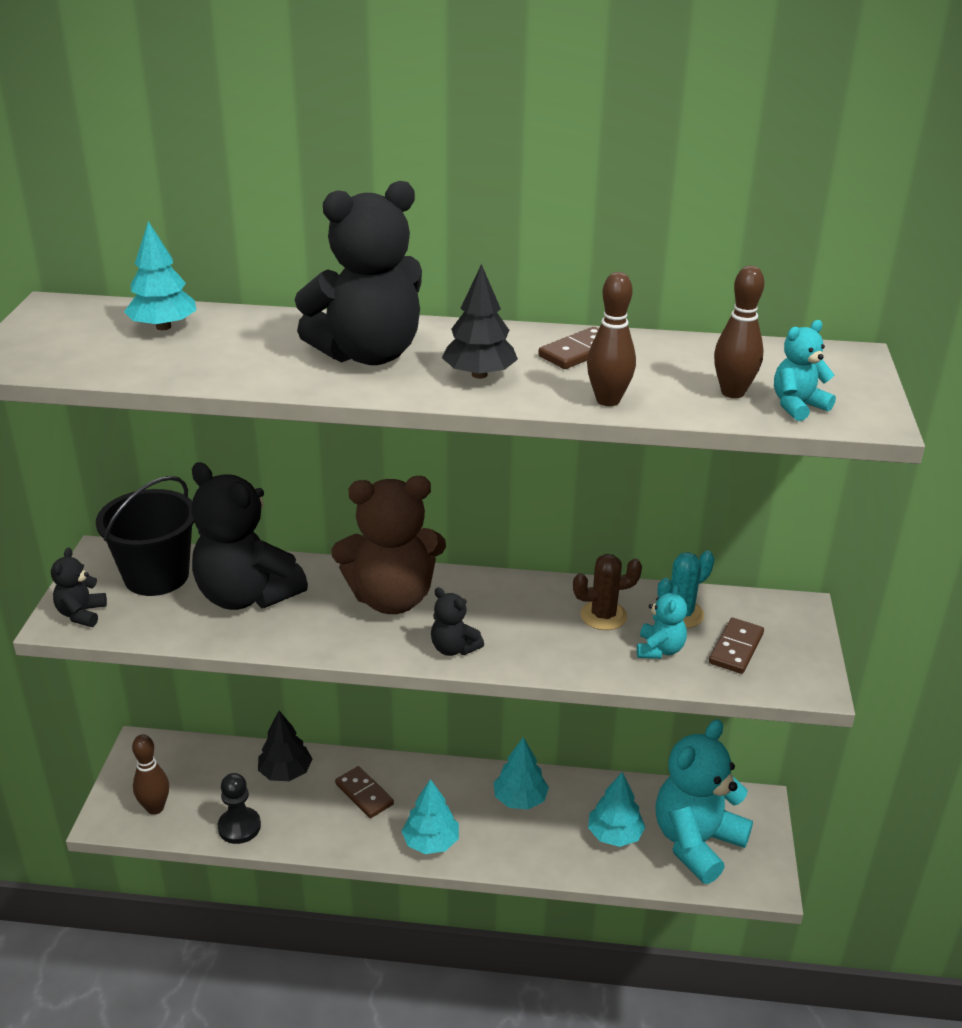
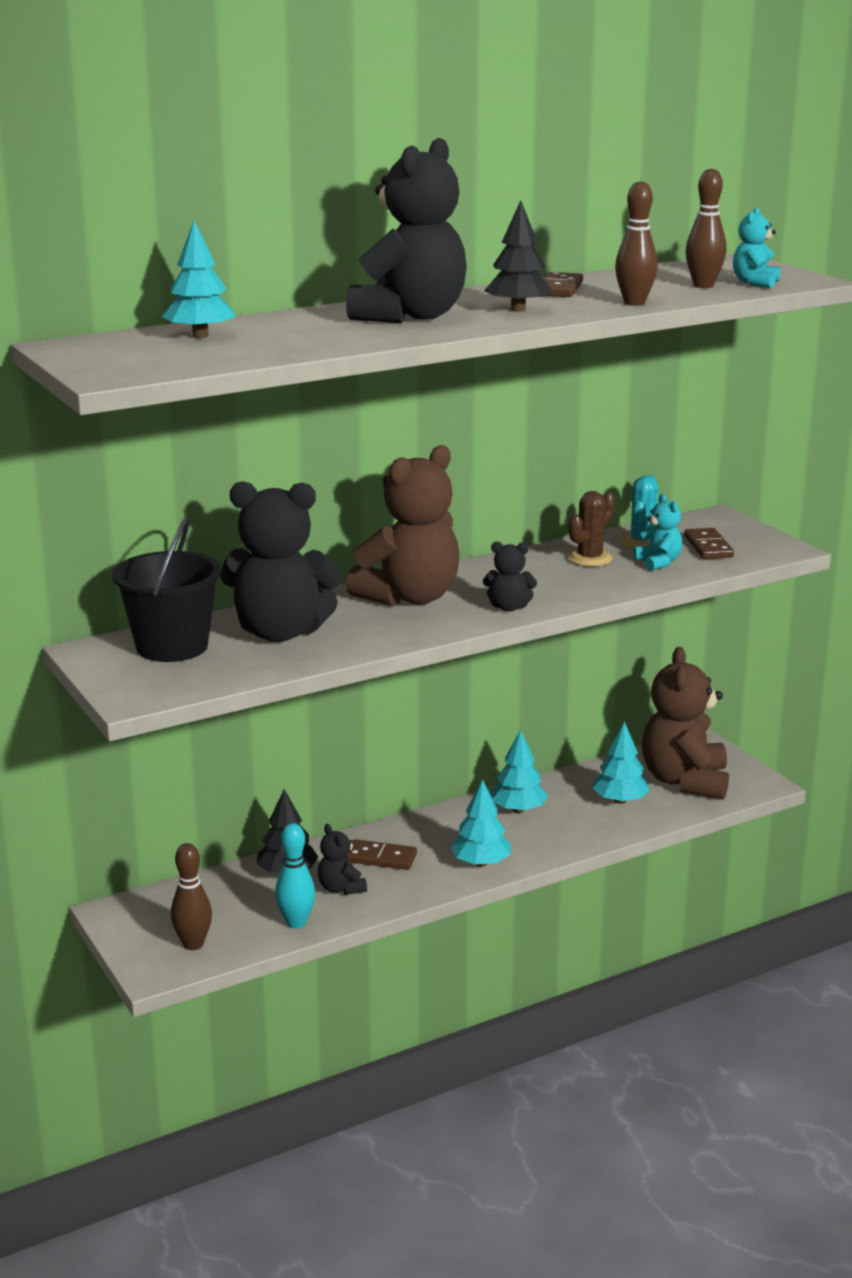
camera: 35 degrees left, 10 degrees down
black teddy bear [51,548,107,627] -> black teddy bear moved to [318,824,367,895]
black pawn [218,773,261,844] -> turquoise bowling pin [275,823,315,928]
turquoise teddy bear [655,719,753,884] -> brown teddy bear [642,647,729,800]

